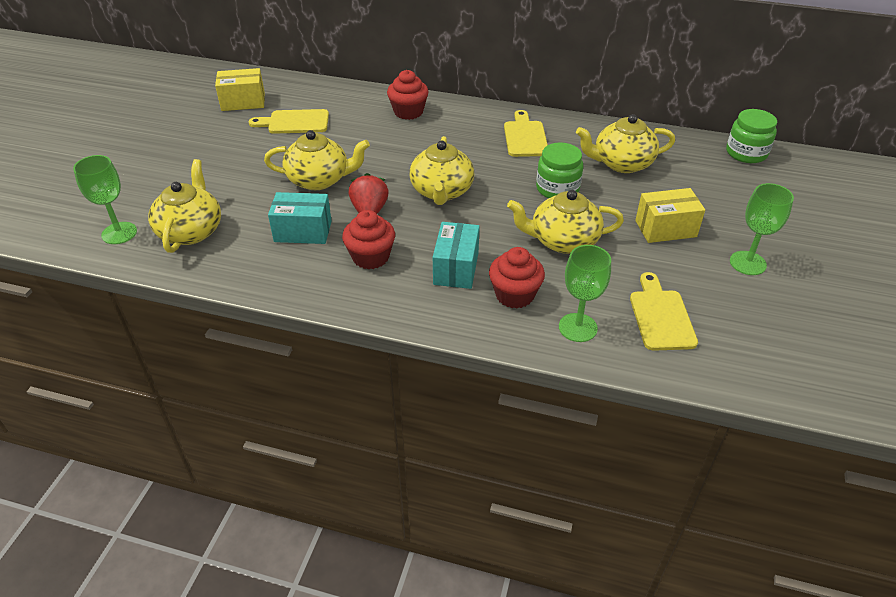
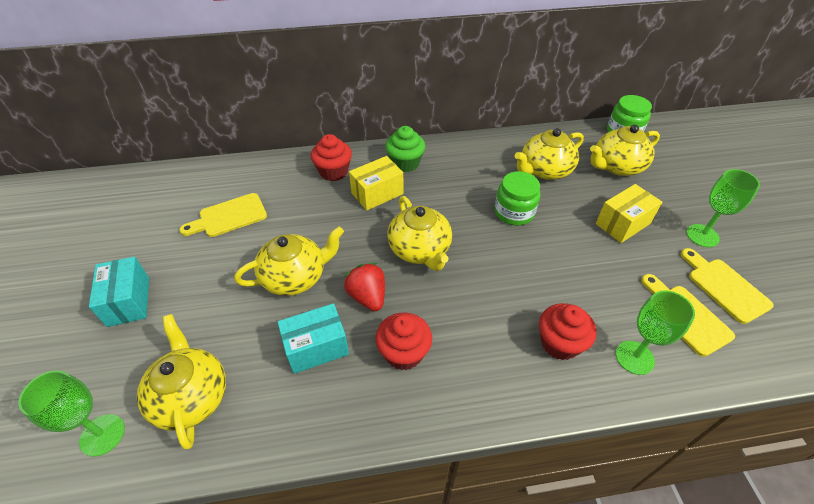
camera: 25 degrees left, 5 degrees up
yellow box [215,68,265,111] -> yellow box moved to [349,156,403,211]
turquoise box [433,222,480,289] -> turquoise box moved to [89,257,149,327]
yellow cutting board [504,110,548,157] -> yellow cutting board moved to [681,248,774,324]
yellow teapot [507,190,624,254] -> yellow teapot moved to [590,125,660,176]
none -> green cupcake [385,126,425,172]

